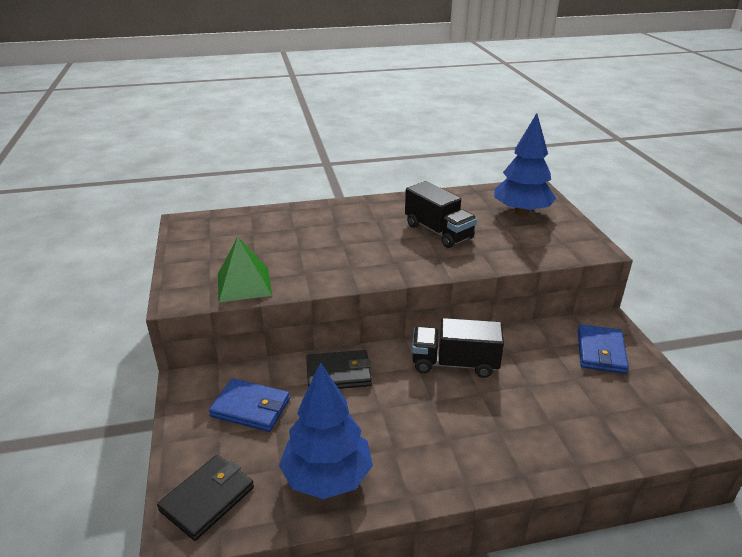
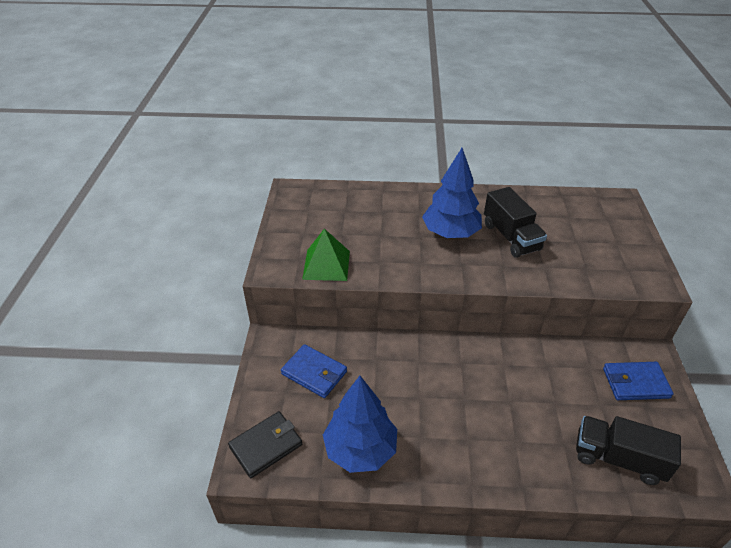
camera: 15 degrees right, 10 degrees up
black wallet [306,350,372,389] -> none
black truck [412,318,504,378] -> black truck moved to [576,416,681,485]
blue tree [494,113,556,216] -> blue tree moved to [422,148,482,238]
blue wallet [578,324,629,374] -> blue wallet turned 60 degrees clockwise [603,362,674,400]

